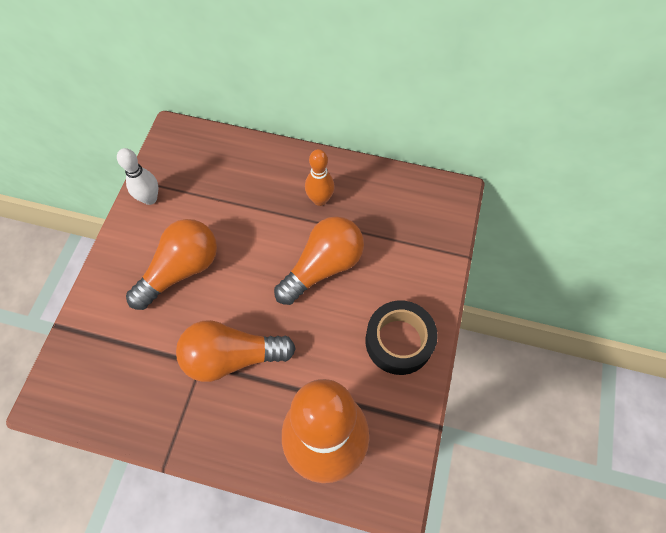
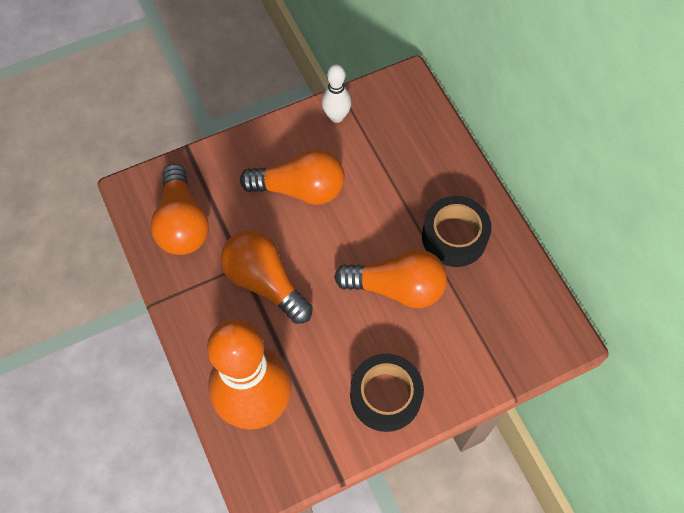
camera: 50 degrees right, 0 degrees up
orange bowling pin [305,149,335,206] -> black tape [422,196,492,267]
none -> orange light bulb [150,164,209,255]

